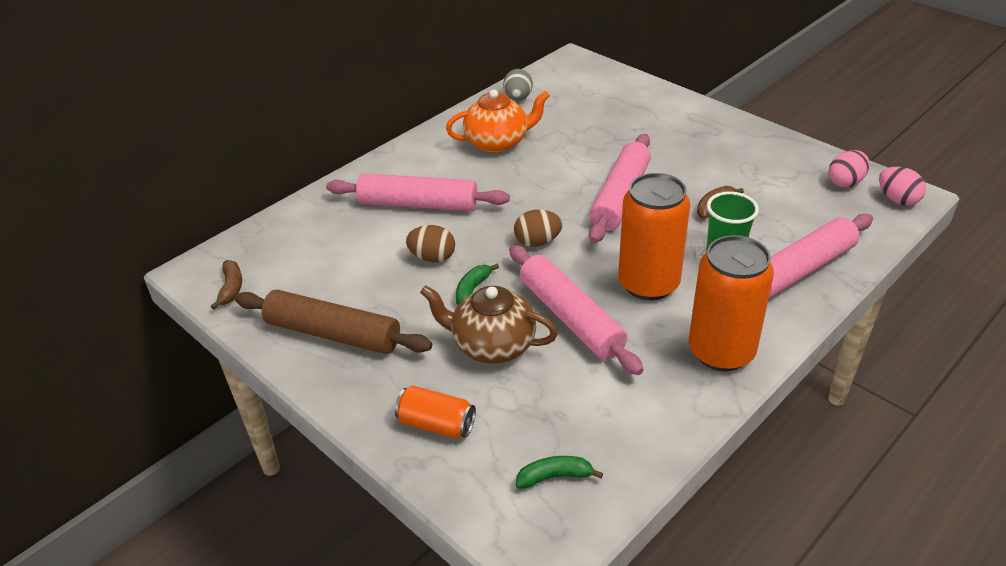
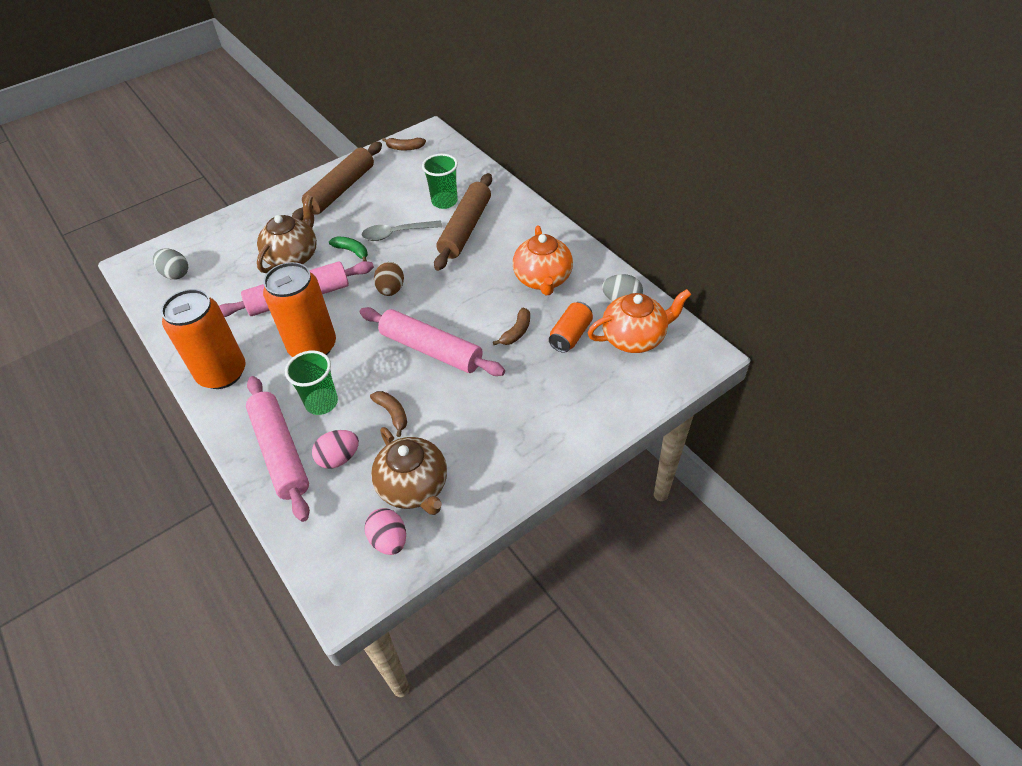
camera: 100 degrees right, 10 degrees up
pink rolling pin [326,173,510,211] -> brown rolling pin [434,173,492,271]
orange can [395,385,476,438] -> orange can moved to [549,302,593,353]
brown egg [406,225,455,262] -> grey spoon [361,220,442,241]
green banana [516,456,603,489] -> grey egg [153,248,188,279]
pink egg [879,167,926,206] -> pink egg moved to [312,430,359,469]
none -> brown teapot [371,427,447,515]
none -> green cup [422,154,458,209]
none -> brown banana [493,307,530,345]
none -> orange teapot [588,289,691,353]

